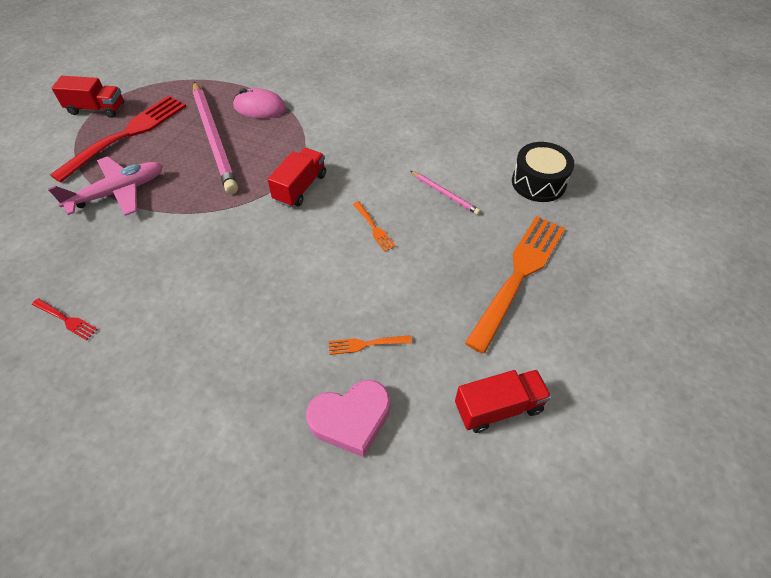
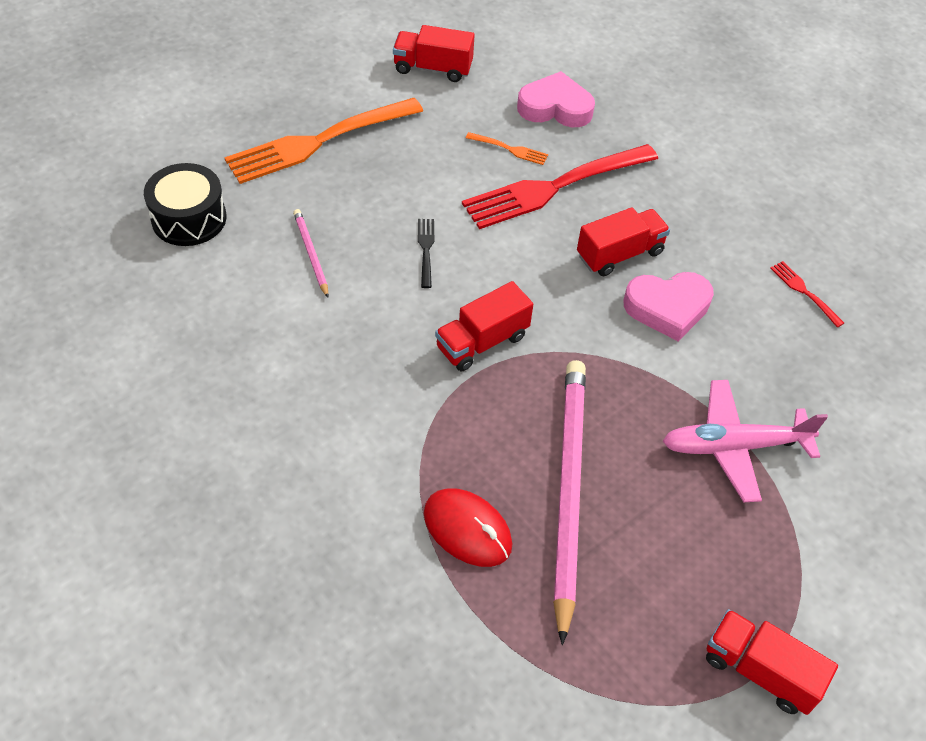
camera: 155 degrees left, 0 degrees up
red fork [50,96,186,183] -> red fork moved to [462,144,658,229]
pink mouse [233,88,286,119] -> red mouse [424,488,512,567]
orange fork [353,202,396,252] -> black fork [418,219,434,288]
none -> red truck [577,207,670,276]
none -> pink heart [623,272,714,341]

